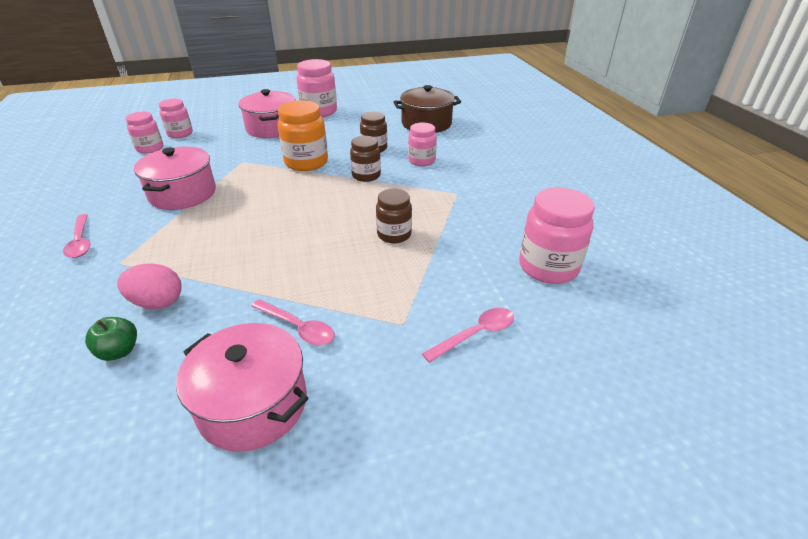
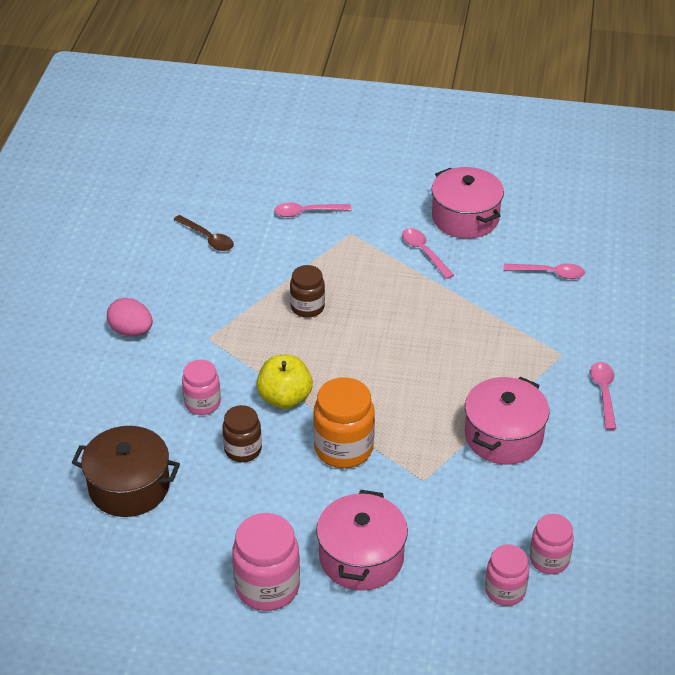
camera: 155 degrees left, 5 degrees up
green apple [85,317,137,361] -> pink spoon [503,263,585,279]
pink egg [117,264,182,309] -> pink egg moved to [107,298,153,336]
brown jar [350,136,381,182] -> yellow apple [256,355,313,409]
pink jar [519,187,595,284] -> brown spoon [173,215,234,251]

